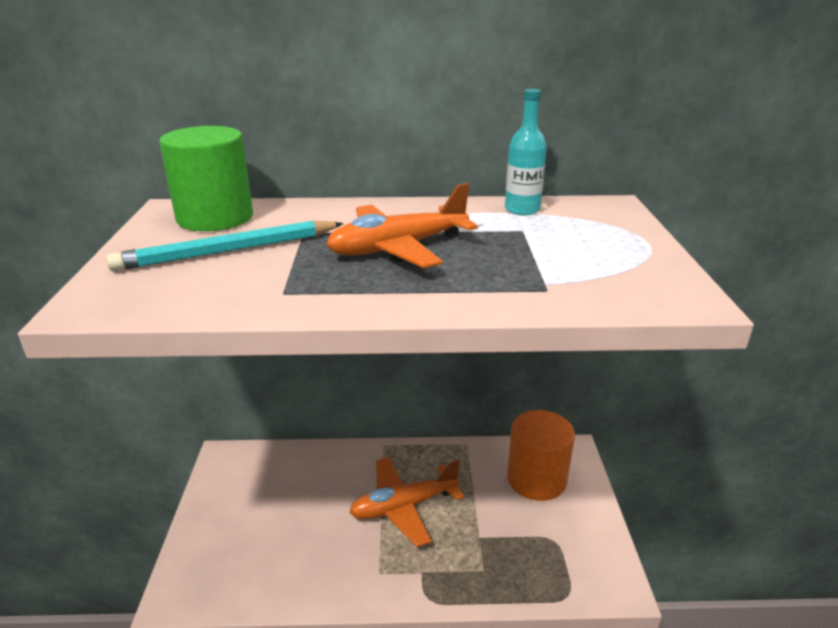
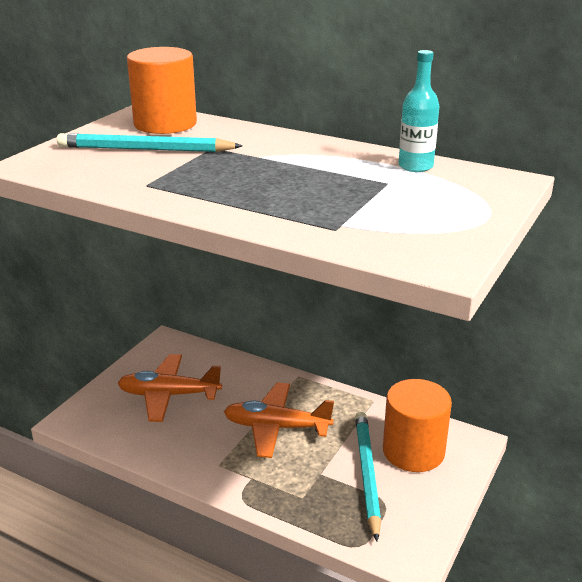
camera: 30 degrees right, 0 degrees up
green cylinder [159,126,253,231] -> orange cylinder [127,47,197,134]
orange plane [326,183,478,268] -> orange plane moved to [118,354,222,422]
none -> turquoise pencil [355,412,381,541]

